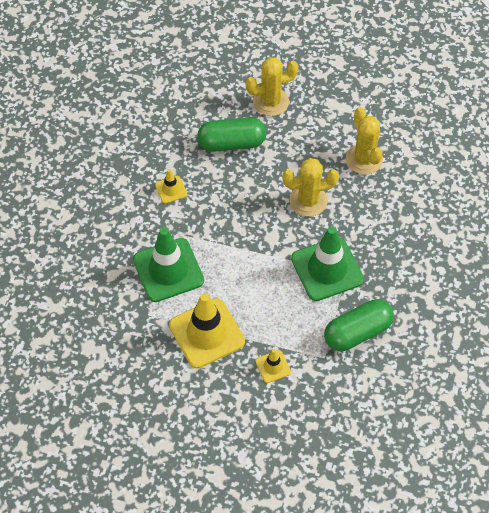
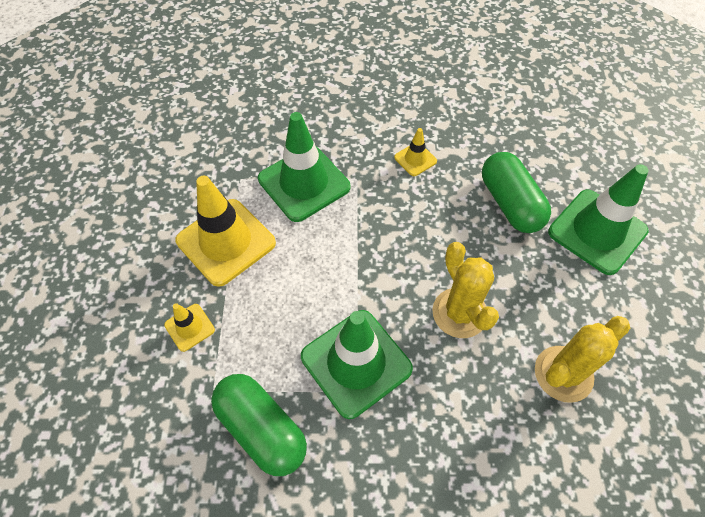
camera: 75 degrees right, 0 degrees up
yellow cactus [246,57,298,116] -> green traffic cone [548,164,649,275]

